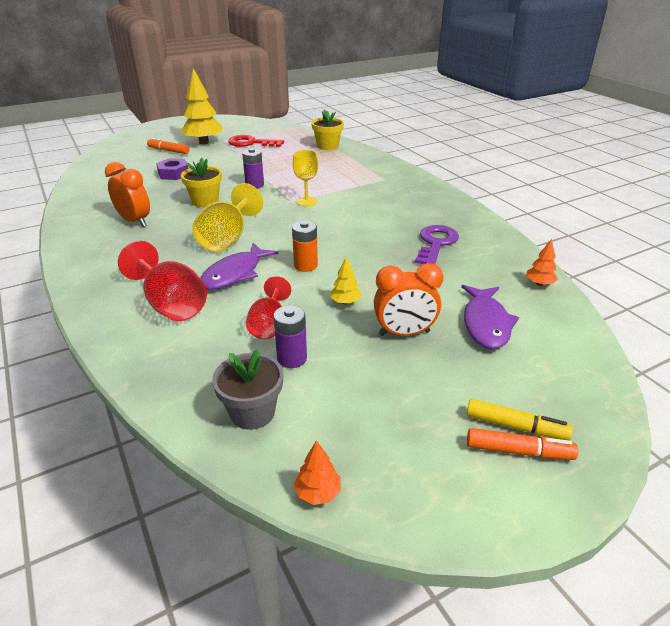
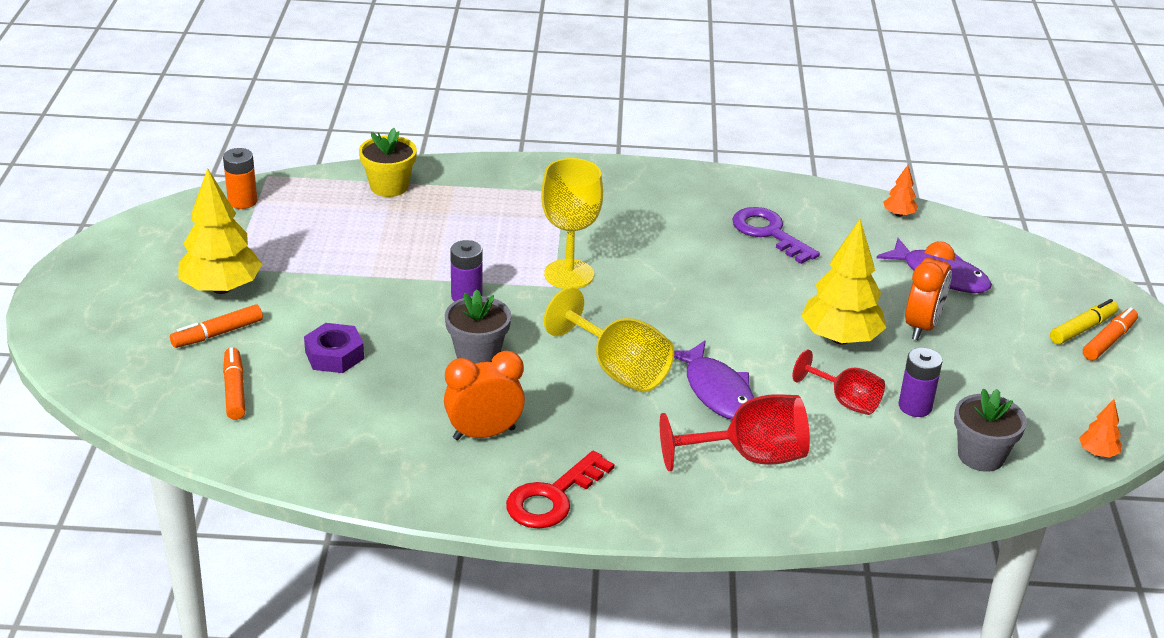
camera: 60 degrees left, 0 degrees up
yellow flower pot [181,158,222,207] -> grey flower pot [445,289,511,364]
red key [228,135,284,147] -> red key moved to [506,451,614,529]
orange battery [292,221,318,272] -> orange battery moved to [223,148,257,209]
yellow goblet [293,150,318,206] -> yellow goblet [541,158,603,289], size x1.55
yellow tree [330,257,362,304] -> yellow tree [801,219,887,345], size x2.19
none -> orange marker [223,347,245,420]

